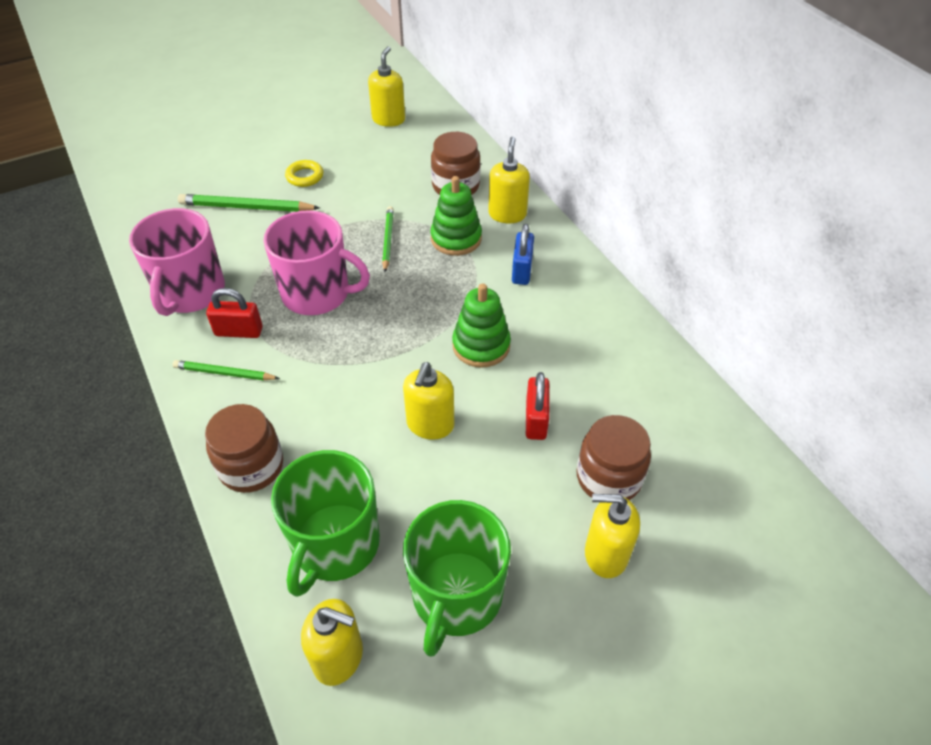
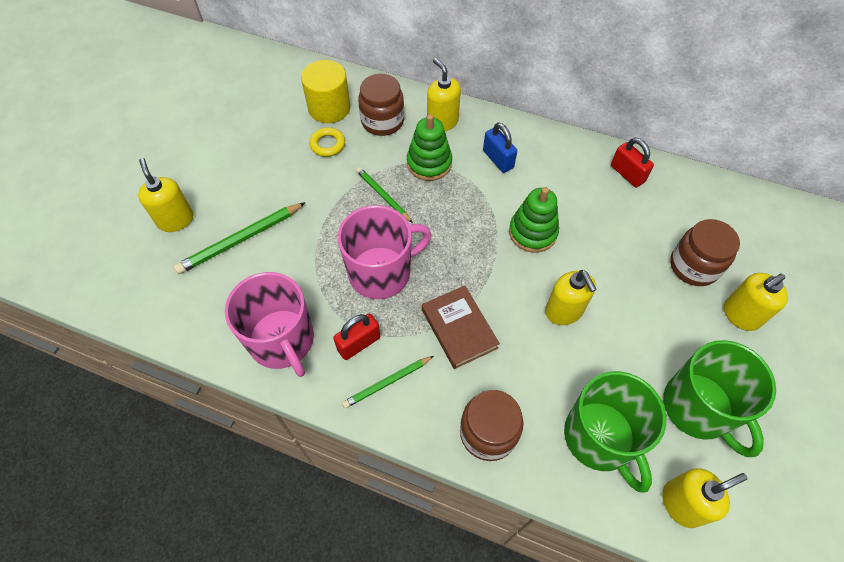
camera: 40 degrees left, 10 degrees up
yellow ring [285,160,323,187] -> yellow ring moved to [309,127,345,157]
yellow soap dispenser [368,46,405,127] -> yellow soap dispenser moved to [138,158,194,232]
red padlock [526,372,550,440] -> red padlock moved to [611,138,654,188]
none -> yellow cylinder [301,60,351,123]
none -> brown book [422,286,500,369]

